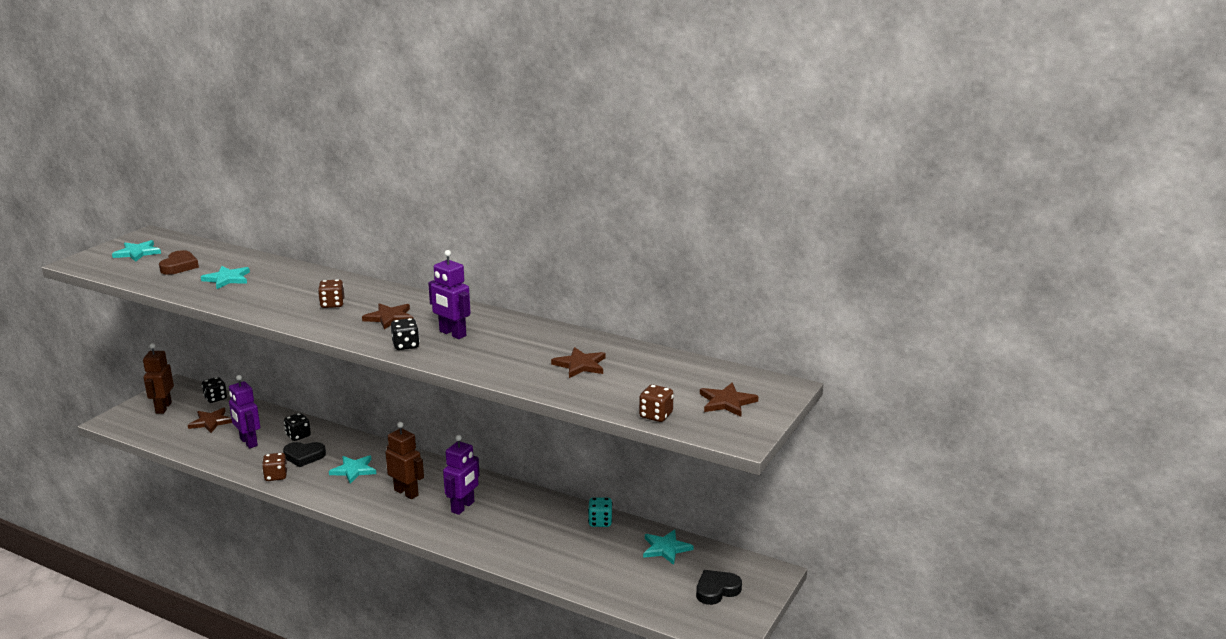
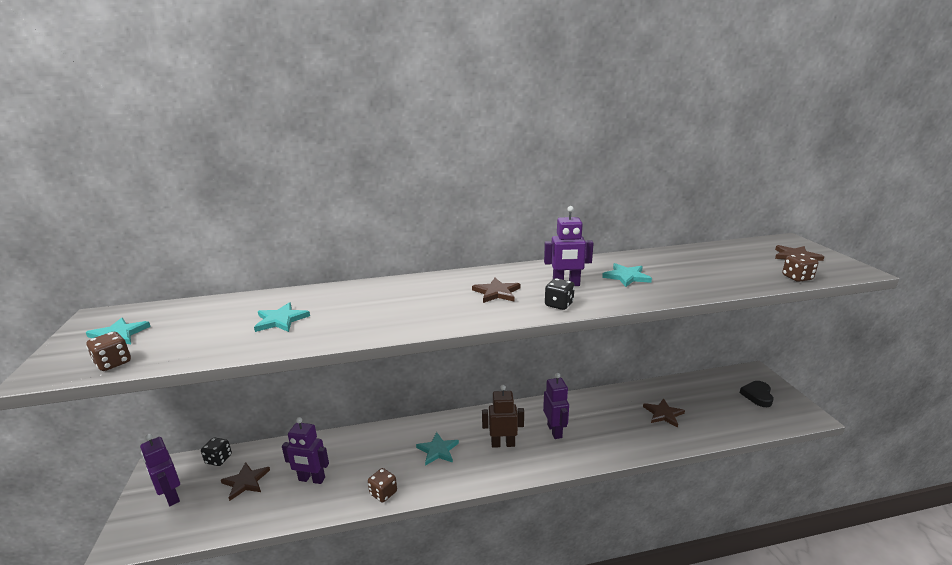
camera: 40 degrees left, 0 degrees up
brown robot [143,343,174,414] -> purple robot [140,434,180,506]
brown heart [159,250,199,275] -> none
black heart [283,442,326,467] -> none
black dice [284,413,311,441] -> none
brown dice [318,279,344,308] -> brown dice moved to [86,332,131,371]
brown star [551,347,605,378] -> brown star moved to [643,398,685,428]
turquoise dice [588,497,612,527] -> none
turquoise star [643,530,694,565] -> turquoise star moved to [602,263,652,287]

